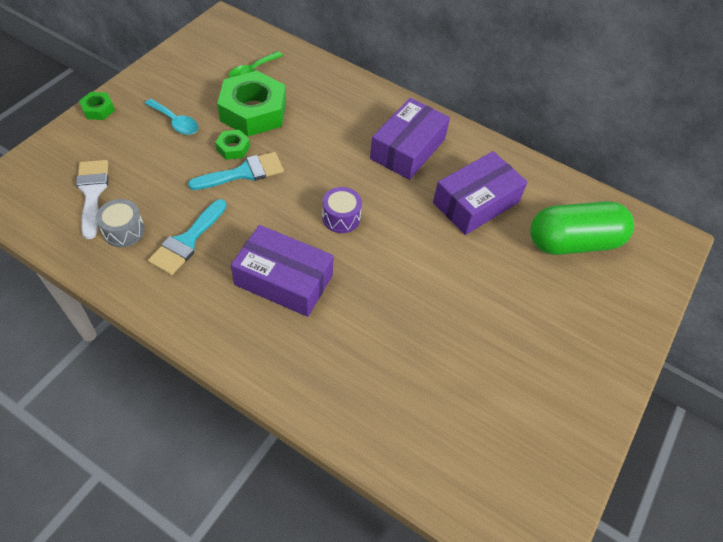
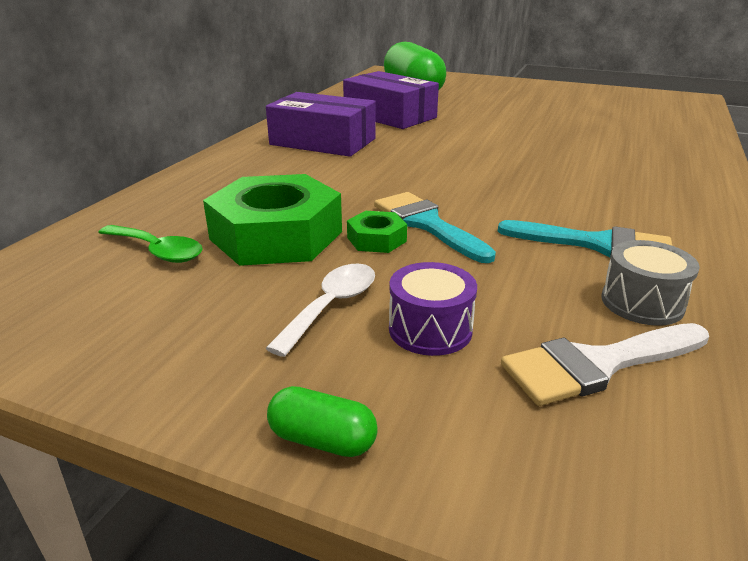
camera: 95 degrees left, 25 degrees down
green nut [79,92,115,120] -> green capsule [267,386,378,457]
turquoise spoon [145,99,199,135] -> white spoon [266,264,375,357]
purple box [231,225,334,317] -> none
purple drum [322,187,362,233] -> purple drum moved to [389,262,477,356]

